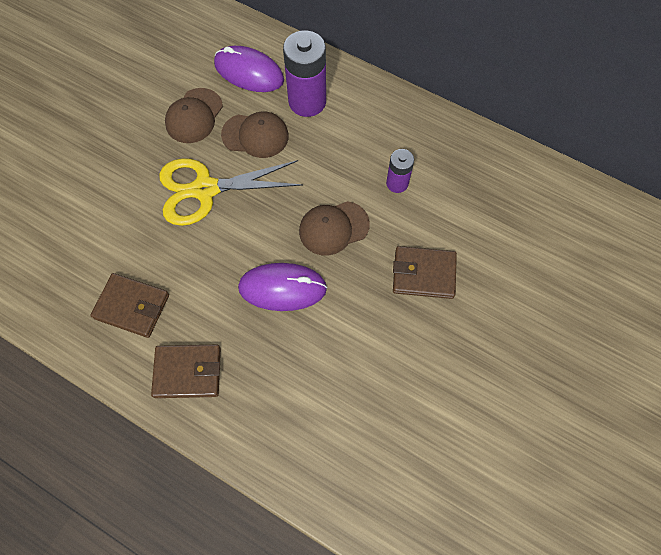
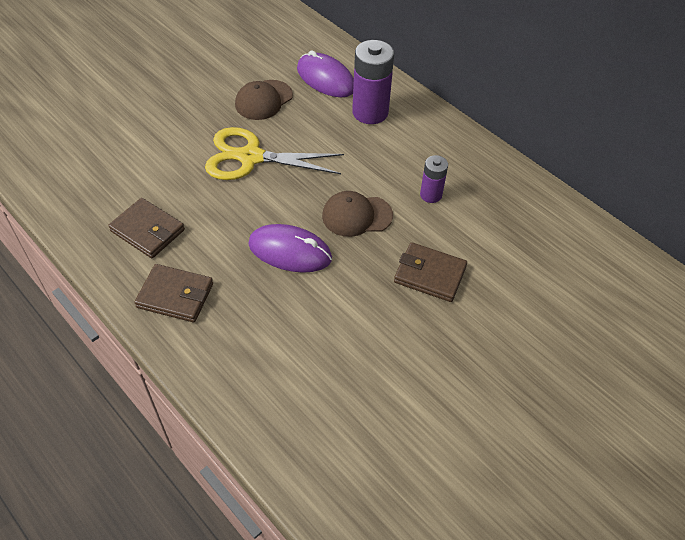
camera: 15 degrees right, 15 degrees down
brown cap [221,112,289,158] -> none

